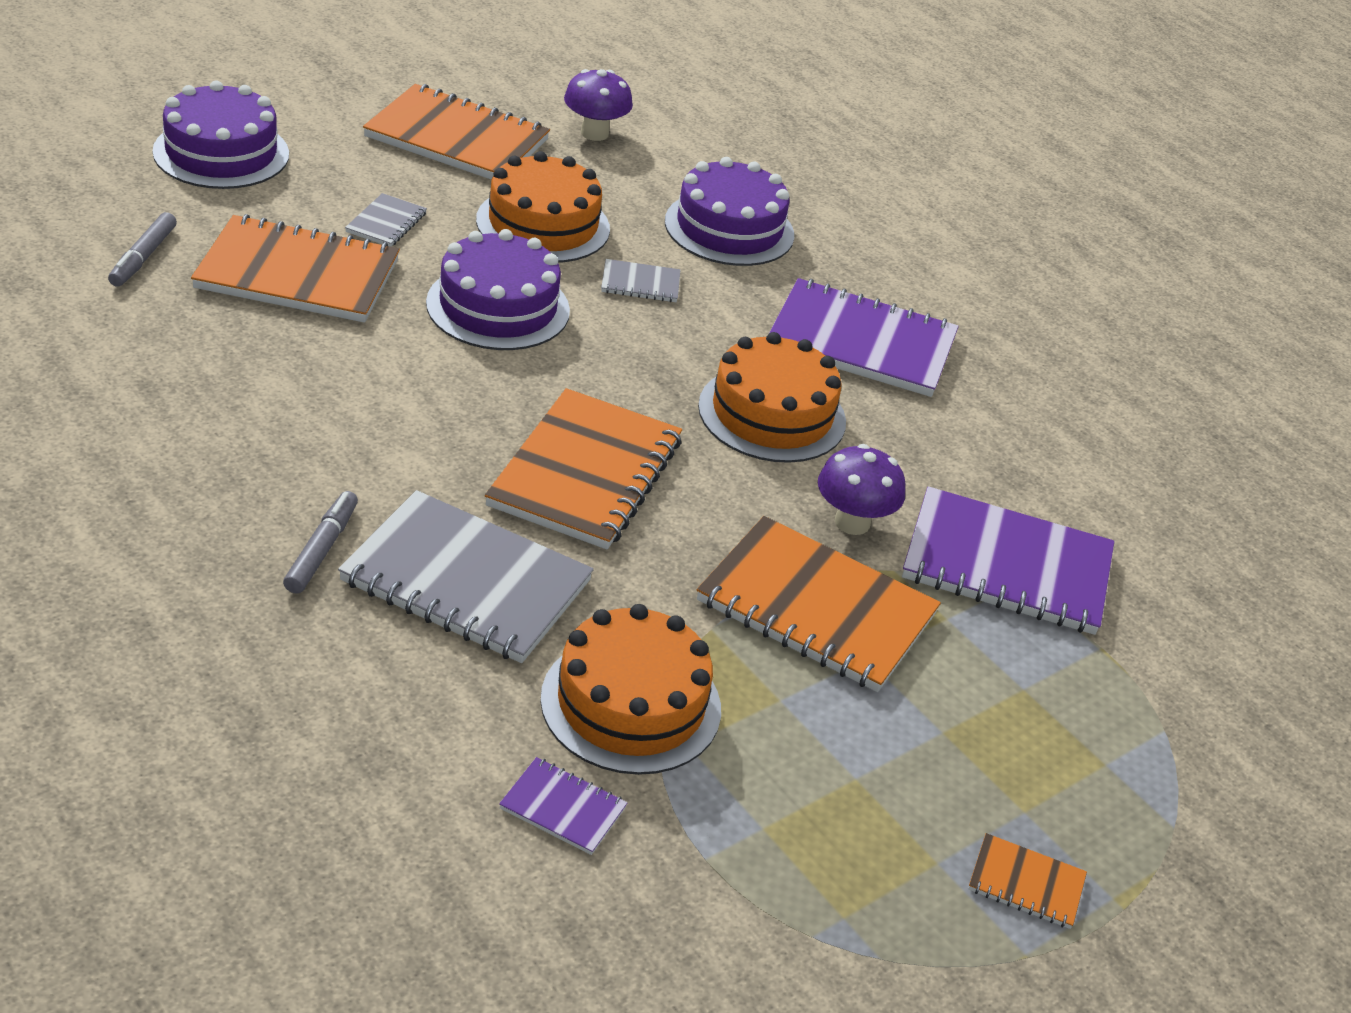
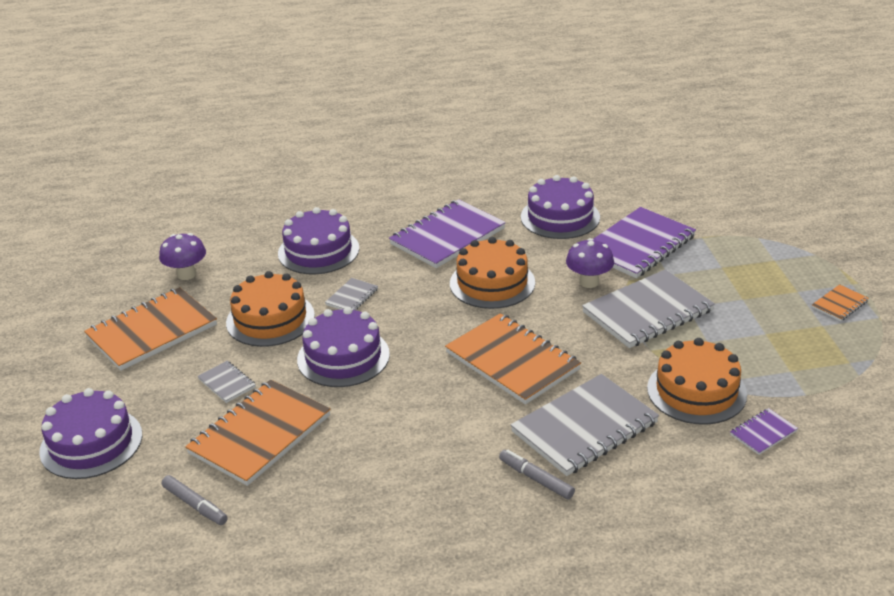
camera: 55 degrees left, 5 degrees down
orange notebook [697,516,941,692] -> grey notebook [582,269,715,348]
none -> purple cake [521,175,600,239]

